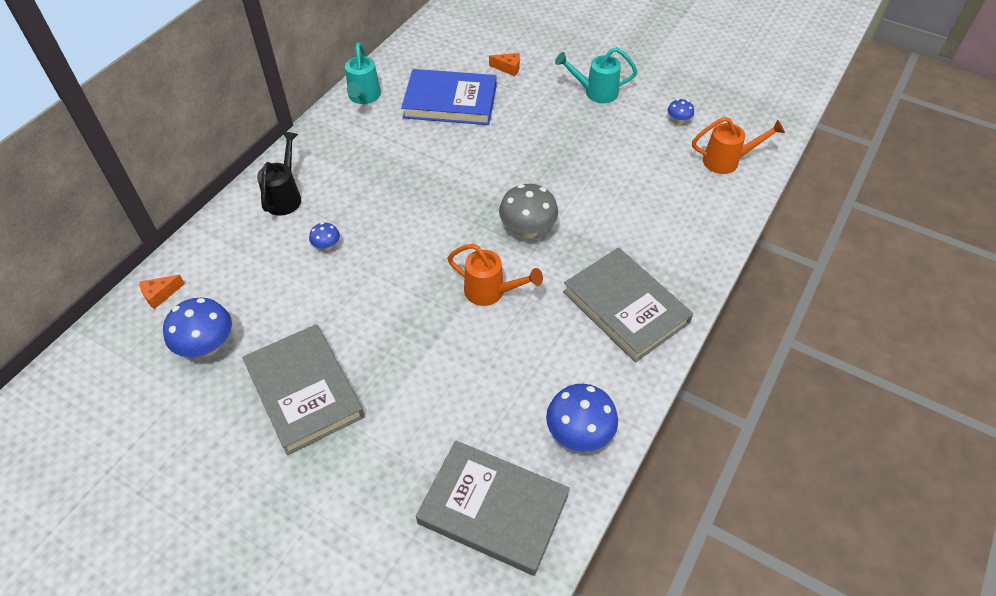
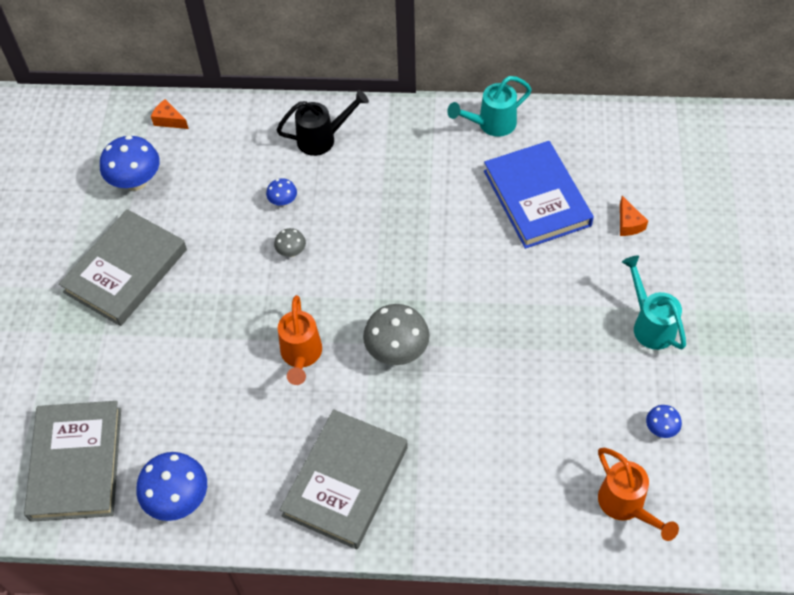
camera: 65 degrees right, 5 degrees up
none -> grey mushroom [274,228,306,257]

